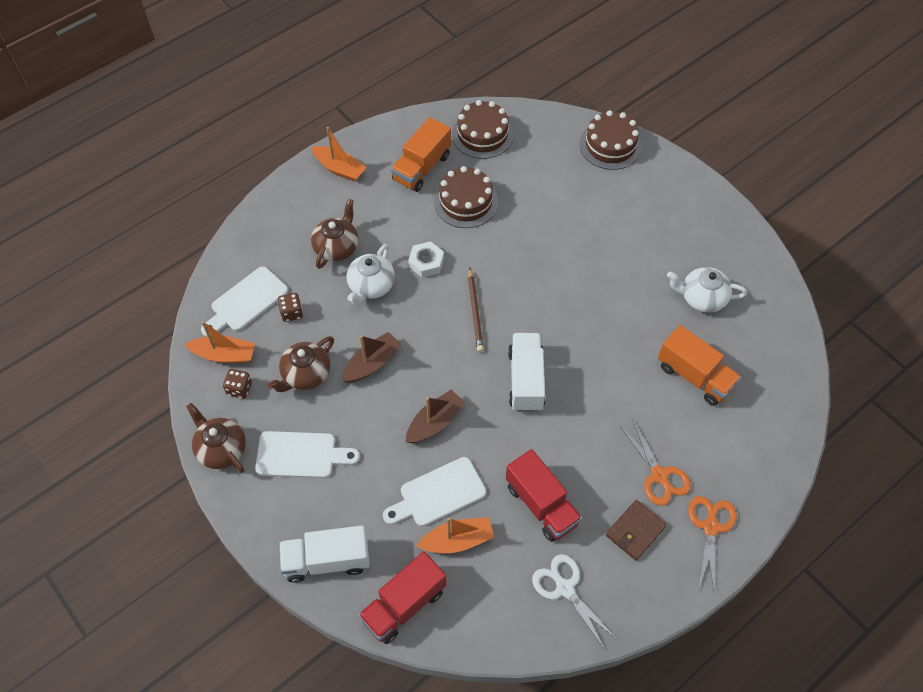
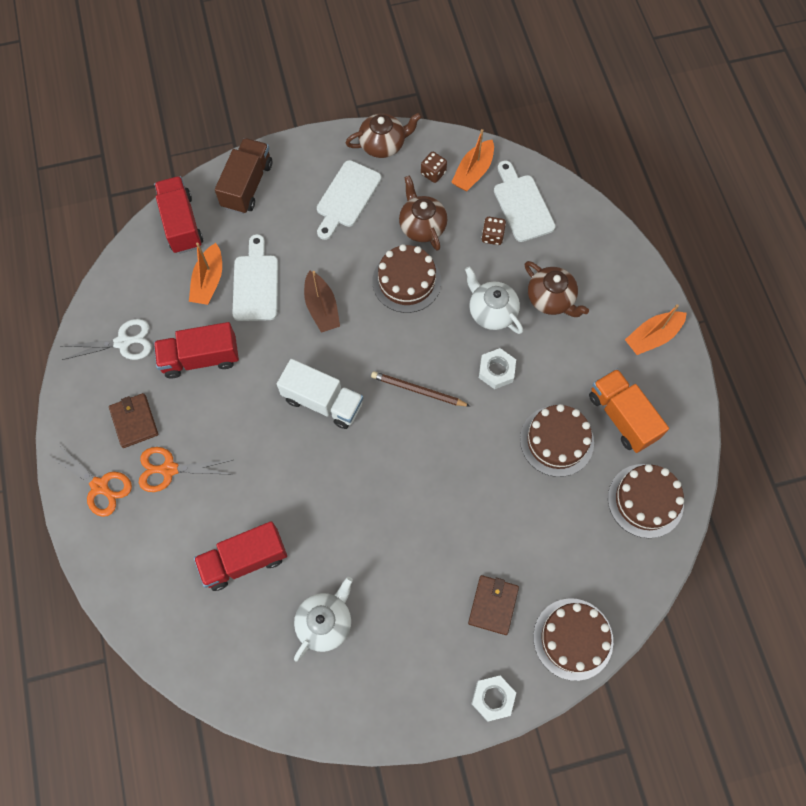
camera: 115 degrees right, 10 degrees up
white truck [279,525,370,583] -> brown truck [215,138,272,214]
brown boat [342,332,401,383] -> brown cake [372,244,441,313]
orange truck [658,325,741,406] -> red truck [194,521,287,591]
none -> brown wallet [468,575,519,635]
none -> white nut [471,676,516,721]

